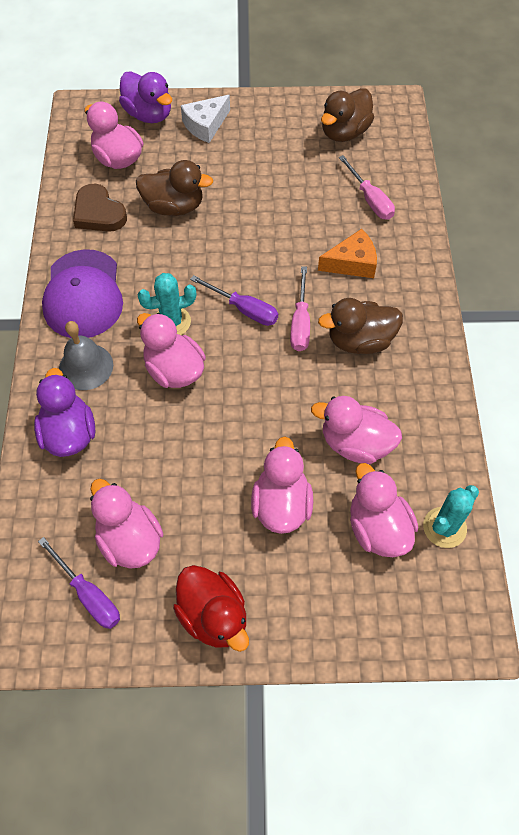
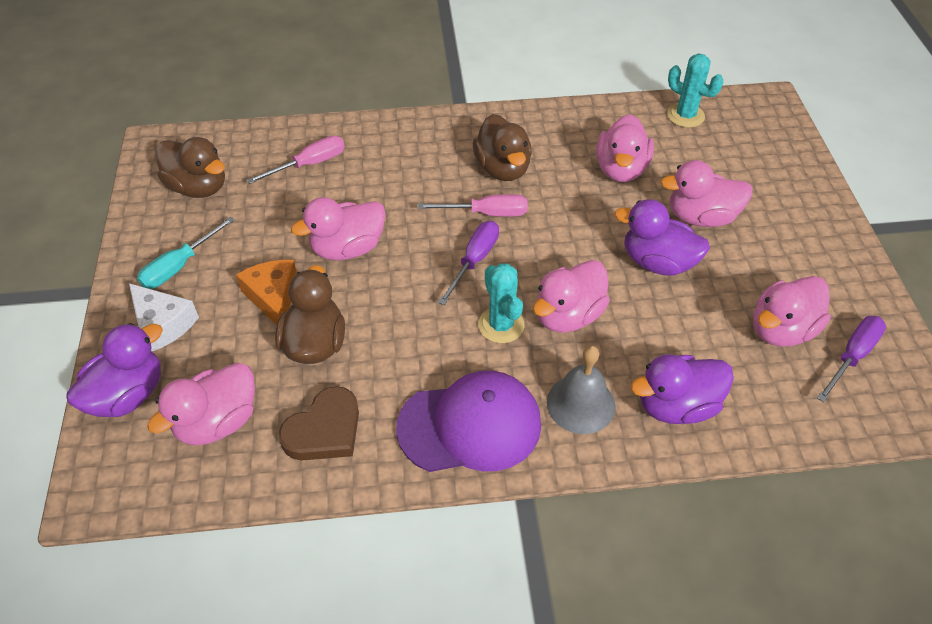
camera: 95 degrees left, 10 degrees down
red duck [173,565,249,652] -> none
orange cheese [318,229,377,278] -> orange cheese moved to [236,260,297,325]
pink duck [350,463,418,557] -> pink duck moved to [291,197,386,261]
none -> turquoise screwdriver [137,216,235,289]
none -> purple duck [614,199,710,276]

